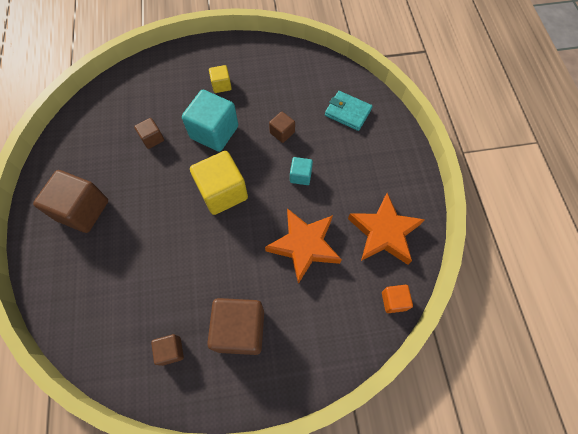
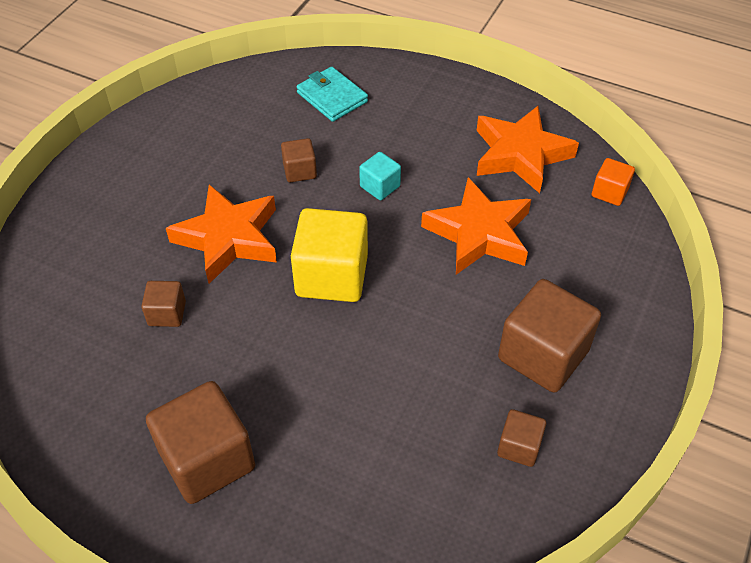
camera: 55 degrees left, 15 degrees down
turquoise cube [182,90,238,152] -> orange star [166,185,277,284]
yellow cube [209,65,232,93] -> none
turquoise wallet [325,91,373,131] -> turquoise wallet turned 75 degrees clockwise [296,67,368,122]

